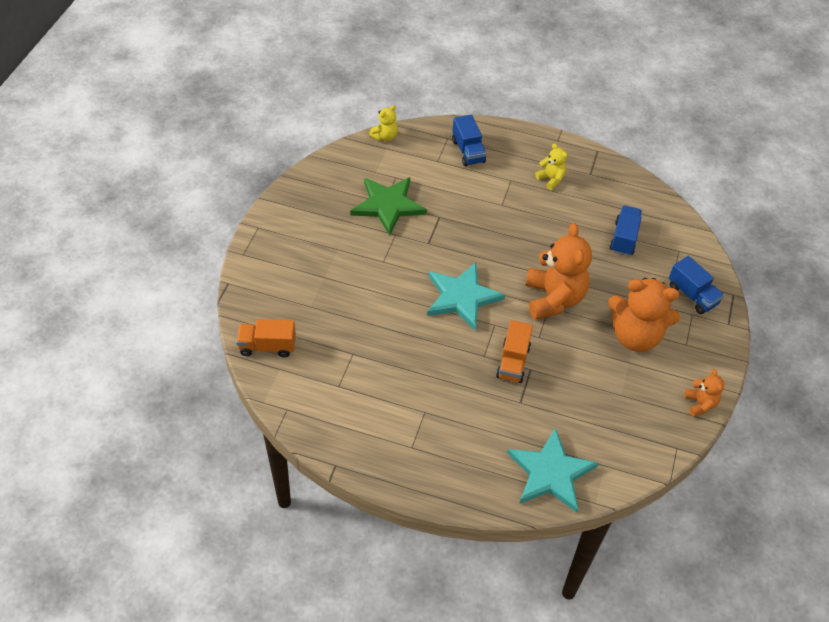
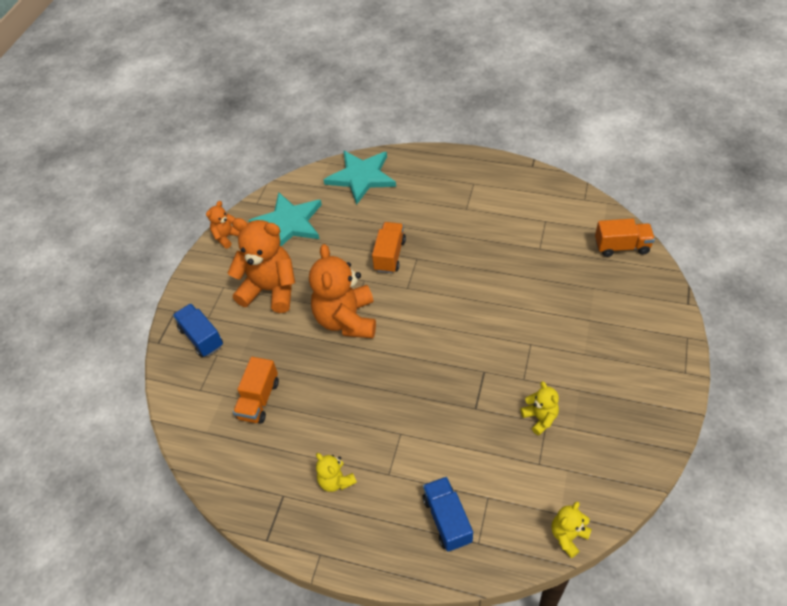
camera: 175 degrees left, 0 degrees up
green star [350,177,427,236] -> yellow teddy bear [520,381,559,435]
turquoise star [427,262,505,330] -> turquoise star moved to [248,192,322,246]
blue truck [609,205,642,256] -> orange truck [233,357,279,424]
orange teddy bear [685,369,724,417] -> orange teddy bear turned 45 degrees clockwise [206,201,240,249]

